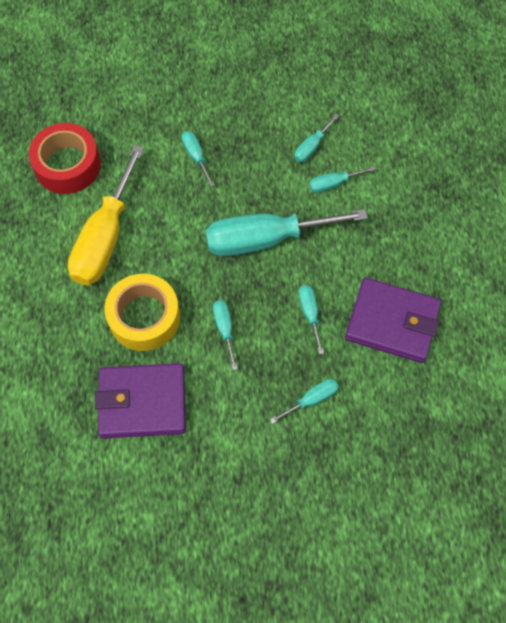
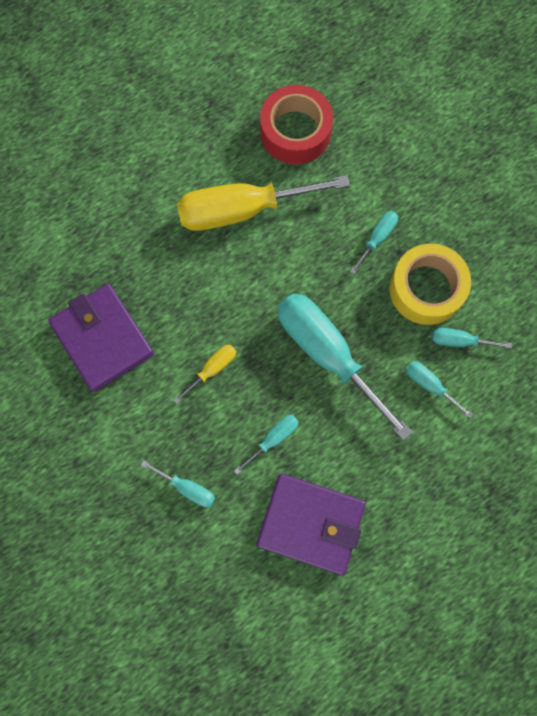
camera: 60 degrees right, 10 degrees up
yellow tape [104,274,180,351] -> yellow tape moved to [390,244,471,325]
turquoise screwdriver [213,300,238,370] -> yellow screwdriver [173,345,236,404]
purple wallet [345,278,441,363] -> purple wallet turned 60 degrees counterclockwise [257,474,365,575]

